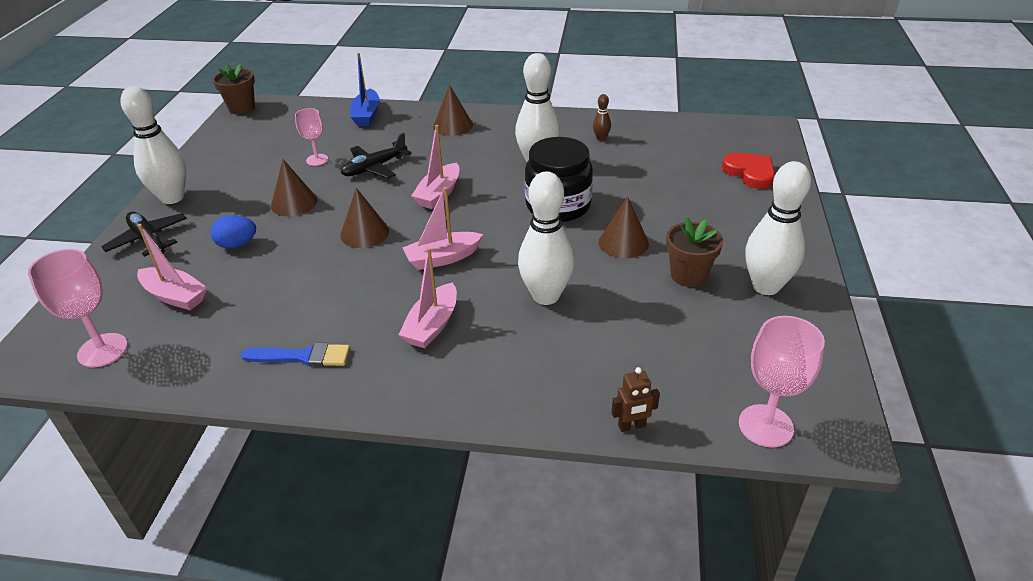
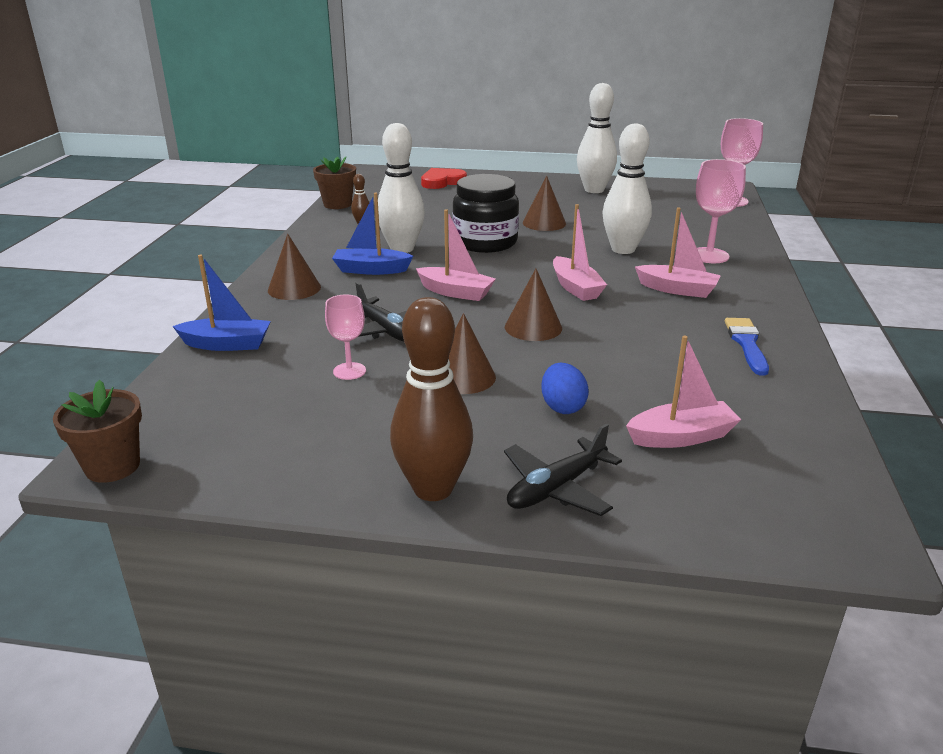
camera: 90 degrees left, 10 degrees down
pink goblet [28,249,128,367] -> pink goblet moved to [696,159,746,263]
white bowling pin [121,86,187,204] -> brown bowling pin [390,297,473,501]
pink boat [137,224,207,310] -> pink boat turned 45 degrees clockwise [626,336,741,448]
brown robot [611,367,660,432] -> none
brown flower pot [666,217,723,287] -> brown flower pot moved to [313,157,356,209]
none -> blue boat [332,193,413,275]

